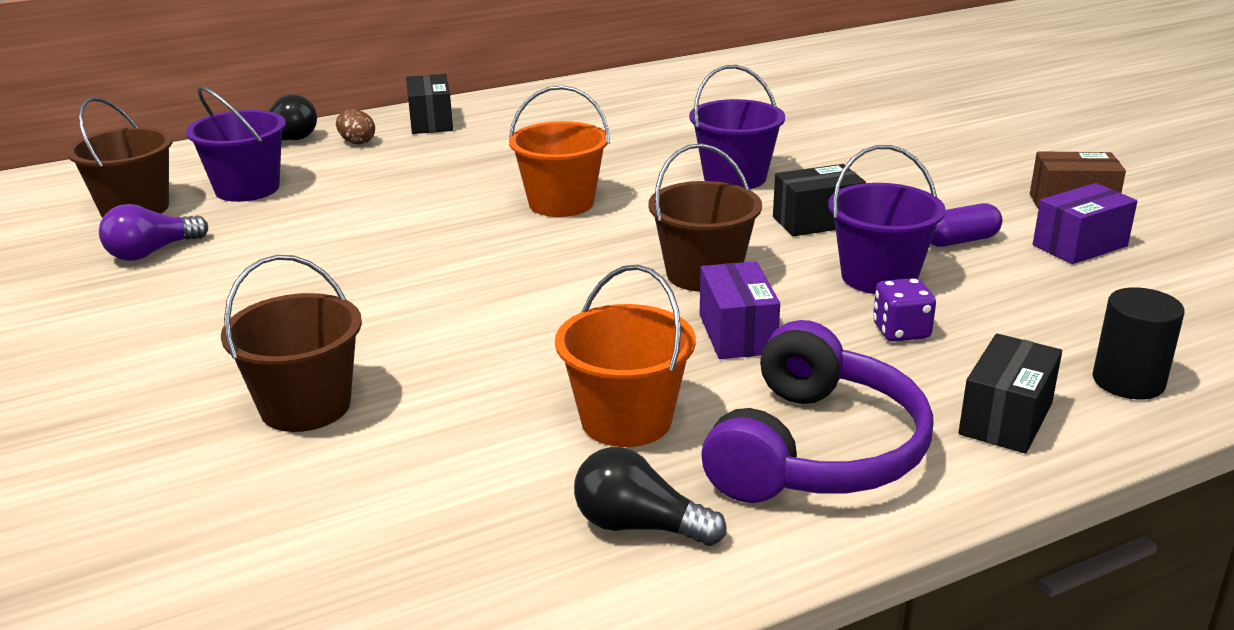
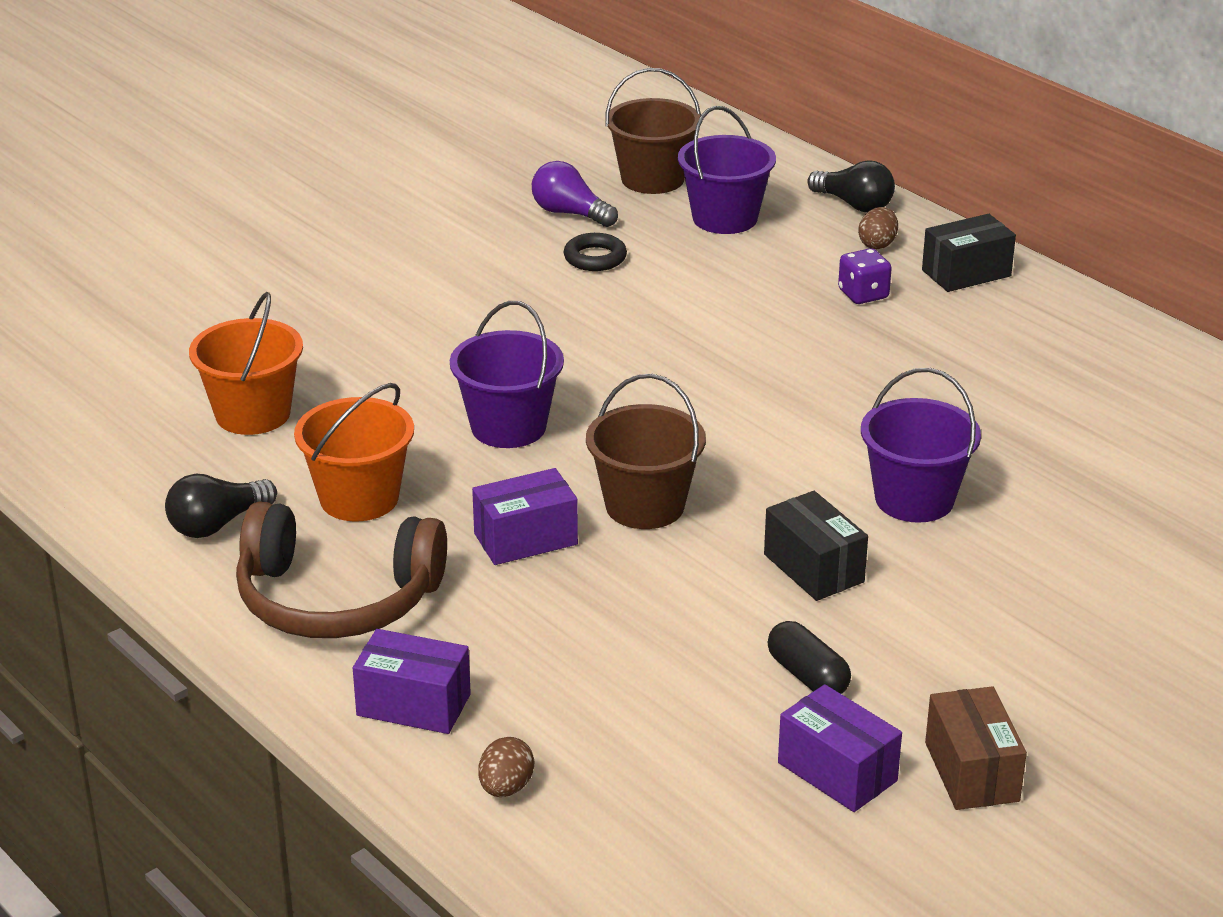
camera: 75 degrees right, 5 degrees up
brown bucket [221,255,362,432] -> none
orange bucket [509,85,610,217] -> orange bucket moved to [189,292,303,435]
black light bulb [574,447,727,546] -> black light bulb turned 135 degrees counterclockwise [165,474,277,538]
purple headphones [701,320,933,503] -> brown headphones [236,501,447,638]
purple bucket [828,145,946,294] -> purple bucket moved to [450,301,564,448]
purple dice [873,278,936,342] -> purple dice moved to [838,248,892,304]
purple capsule [930,203,1002,247] -> black capsule [767,621,851,694]
black box [958,333,1062,454] -> purple box [353,629,471,734]
black cylinder [1092,287,1185,400] -> brown egg [479,737,534,797]
none -> black ring [564,233,627,271]

